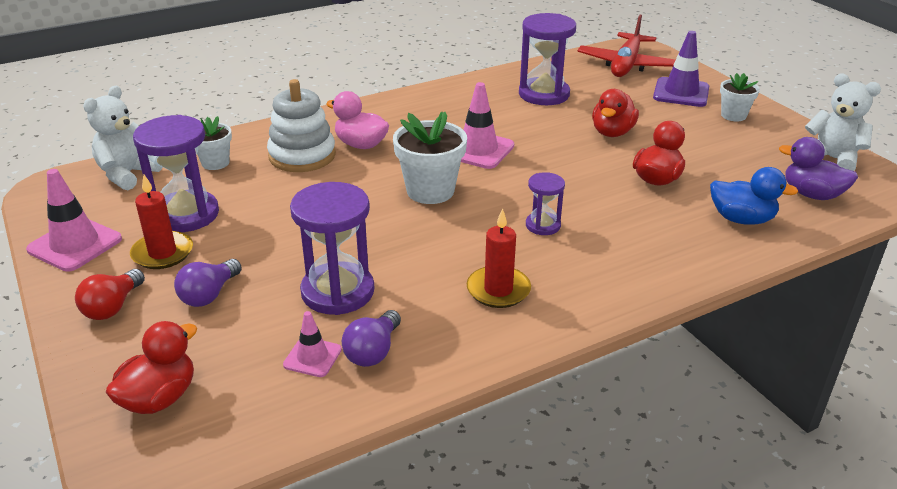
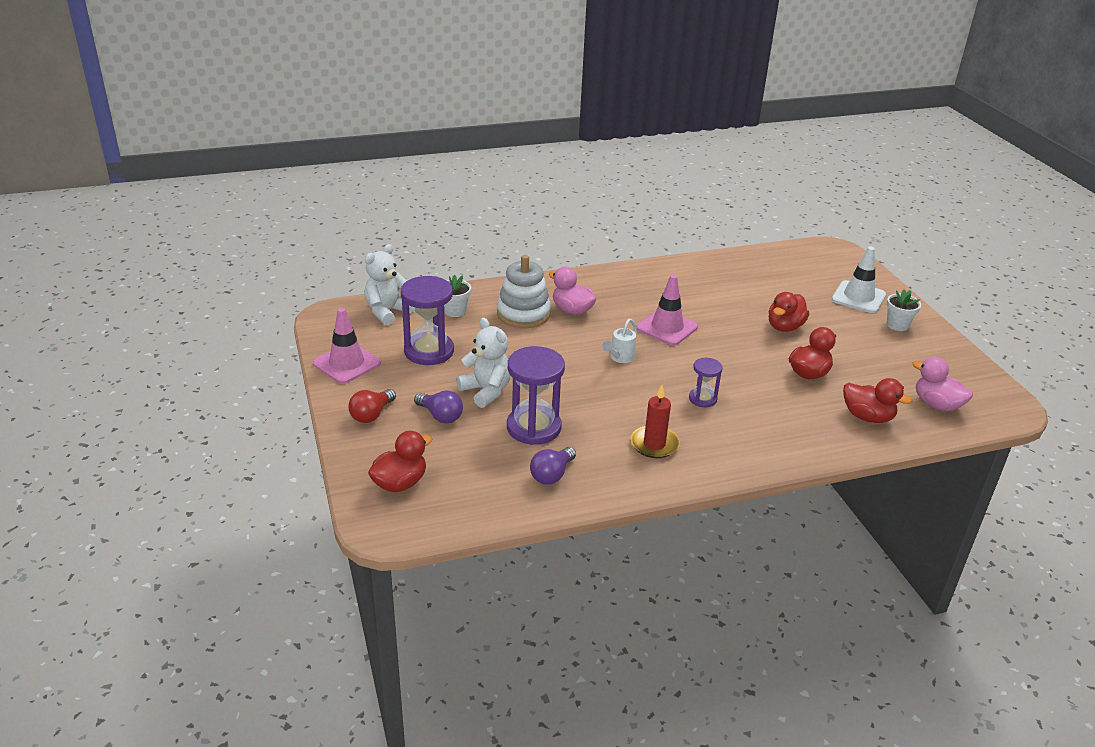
camera: 10 degrees right, 0 degrees up
red candle [130,175,193,269] -> none
purple light bulb [174,259,242,307] -> purple light bulb turned 90 degrees counterclockwise [414,390,463,423]
pink traffic cone [283,311,342,377] -> none
white flower pot [393,111,467,204] -> white watering can [602,319,637,363]
purple hourglass [519,13,576,105] -> none
red plane [577,15,675,77] -> none
purple traffic cone [653,31,709,107] -> white traffic cone [832,247,886,313]
blue duck [710,167,799,225] -> red duck [843,378,912,423]
purple duck [779,137,858,200] -> pink duck [912,357,973,411]
white teddy bear [805,74,881,171] -> white teddy bear moved to [456,318,511,408]

